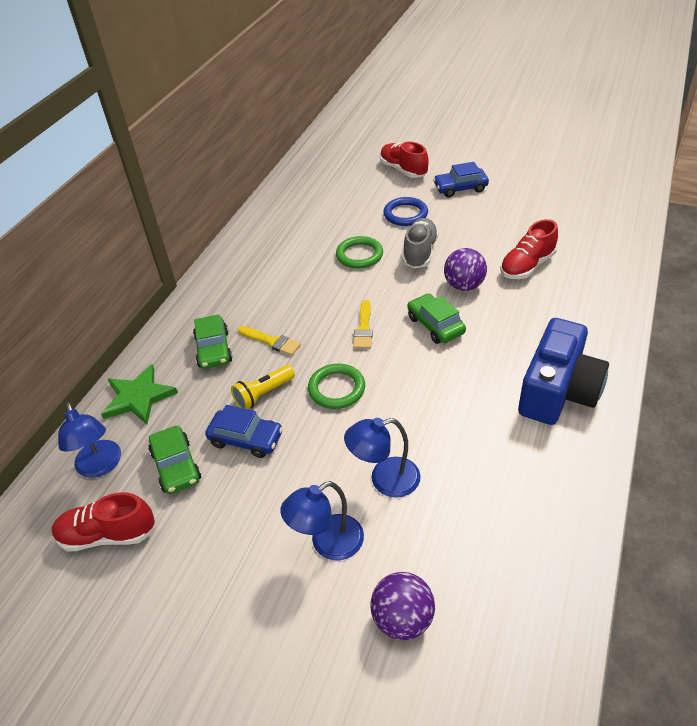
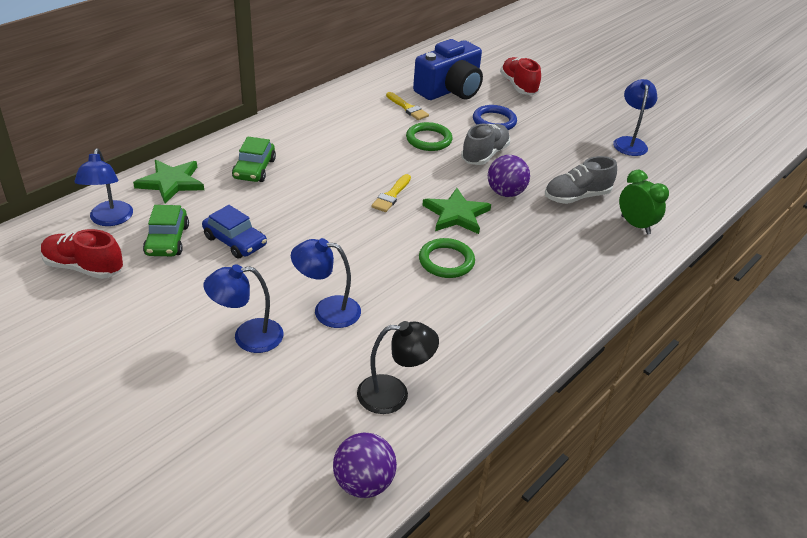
camera: 15 degrees right, 5 degrees down
yellow flashlight [231,365,295,409] -> none
yellow brush [238,326,301,356] -> yellow brush moved to [386,92,429,120]
green ring [308,364,365,409] -> green ring moved to [419,238,475,278]
purple ball [370,572,435,640] -> purple ball moved to [333,432,397,498]
green car [407,293,466,344] -> green star [422,188,491,234]
blue car [433,162,489,197] -> none
red shoe [500,219,558,279] -> grey shoe [545,156,617,204]
blue camera [518,318,609,425] -> blue camera moved to [413,39,483,100]
none -> black lamp [357,321,439,414]
none -> blue lamp [613,79,657,156]
none -> green clock [619,170,669,235]

